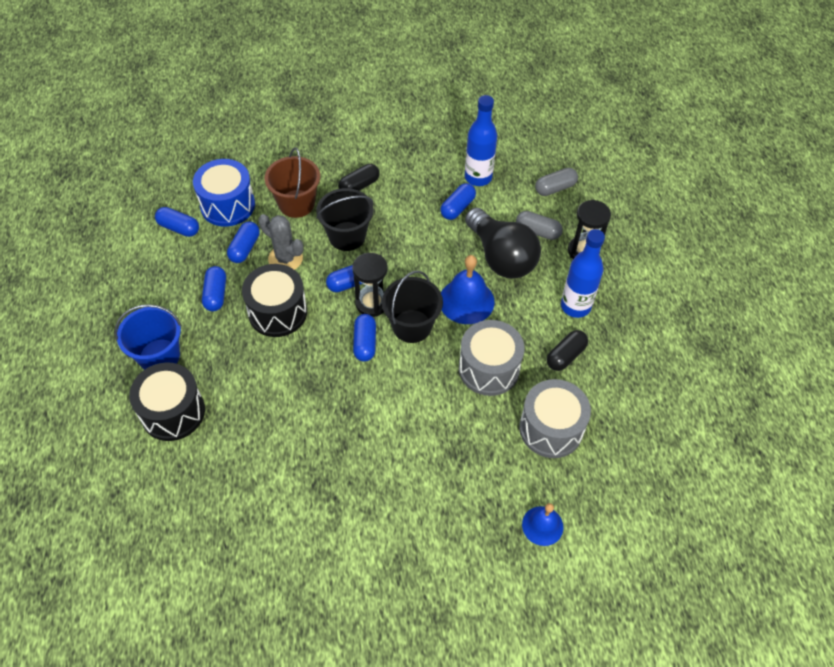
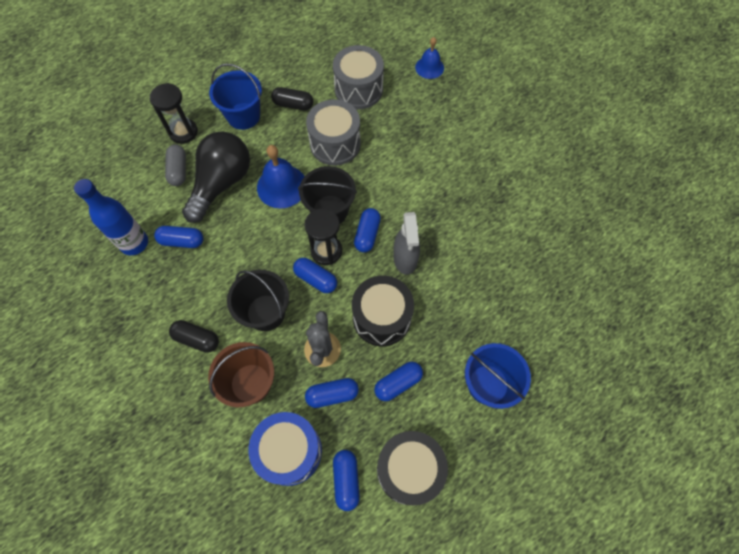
camera: 120 degrees left, 10 degrees up
black drum [129,362,205,441] -> black drum moved to [377,431,448,505]
blue capsule [353,314,376,362] -> blue capsule turned 45 degrees counterclockwise [354,208,381,252]
grey capsule [535,168,578,196] -> none
blue bottle [561,229,605,318] -> blue bucket [209,63,262,130]
none -> grey spray bottle [393,212,420,275]

